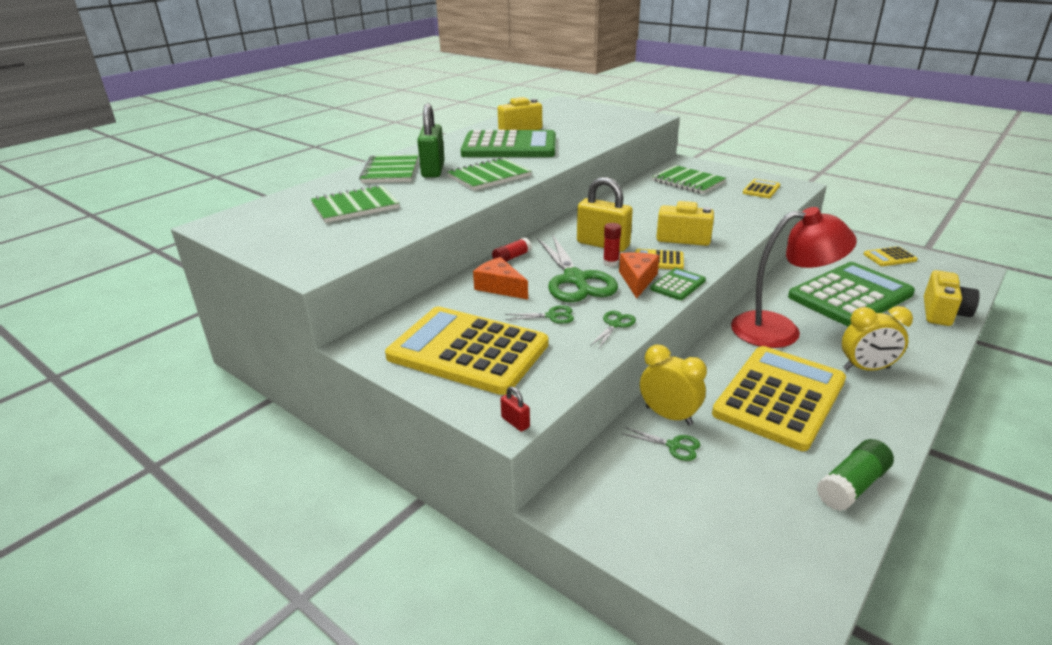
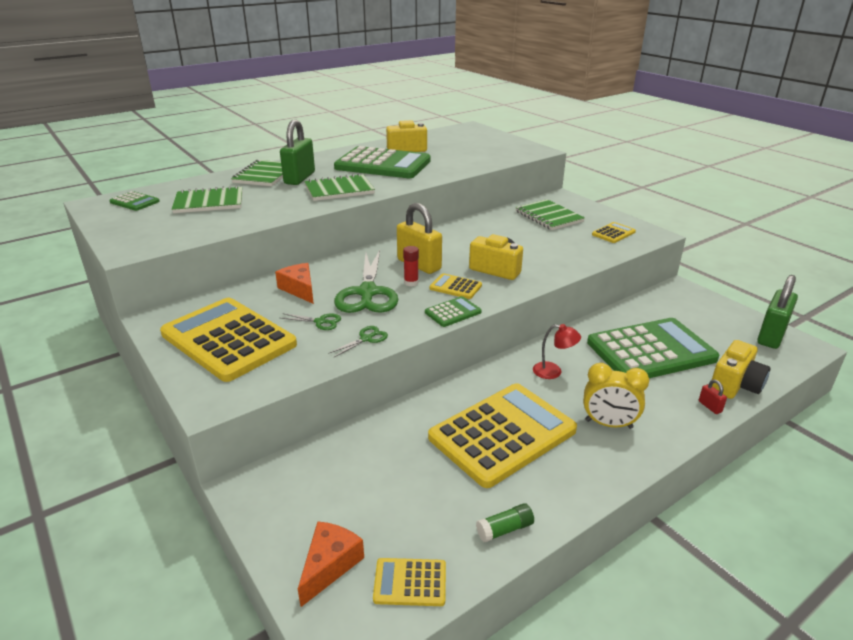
camera: 15 degrees right, 0 degrees up
red glue stick [492,238,532,262] -> none
red padlock [500,386,530,432] -> red padlock moved to [699,379,727,414]
orange cheese [619,252,659,298] -> orange cheese moved to [298,521,364,607]
green scissors [622,427,700,461] -> none
yellow clock [640,345,707,426] -> none
red lamp [731,207,857,348] -> red lamp [533,324,581,379], size x0.45
green glue stick [817,439,894,511] -> green glue stick [476,503,534,542], size x0.65
yellow calculator [864,246,918,266] -> yellow calculator moved to [373,558,446,606]
none -> green calculator [109,191,160,211]
none -> green padlock [757,275,798,349]

